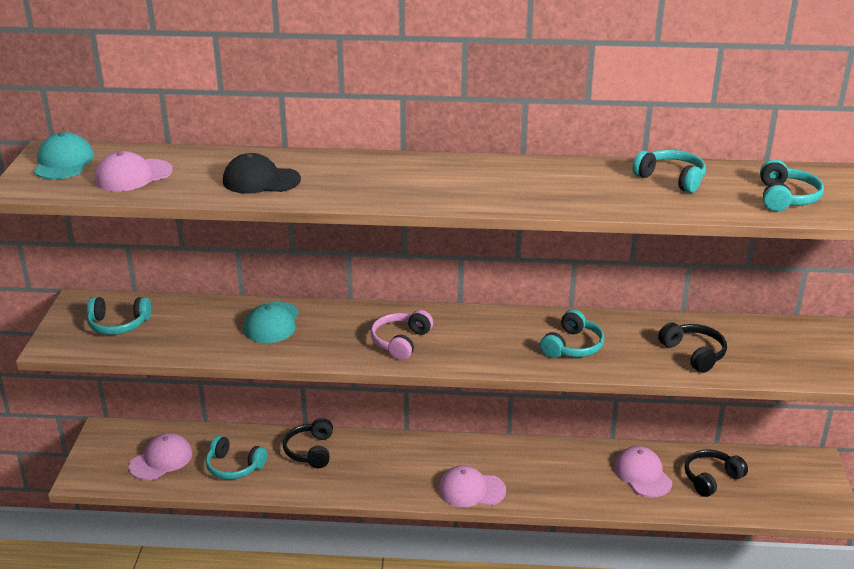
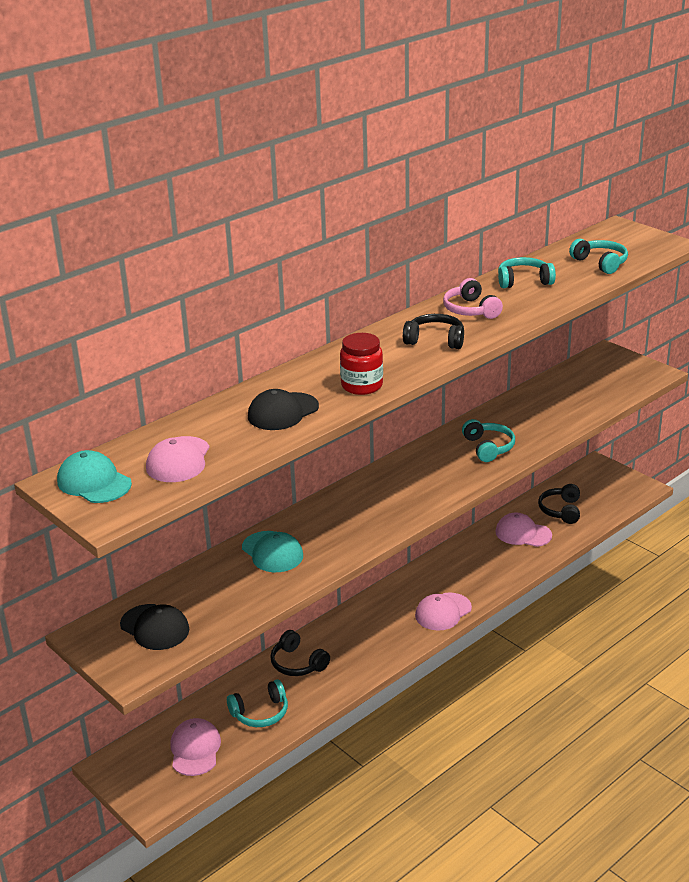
camera: 45 degrees left, 0 degrees up
turquoise headphones [87,297,151,335] -> black cap [120,604,189,650]
pink headphones [370,310,433,360] -> pink headphones moved to [443,278,503,319]
black headphones [658,322,727,373] -> black headphones moved to [403,314,464,349]
none -> red jar [340,333,383,395]

